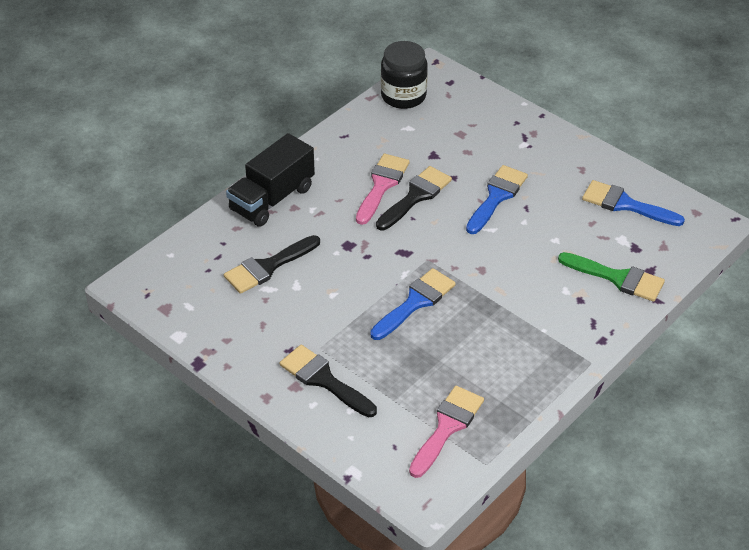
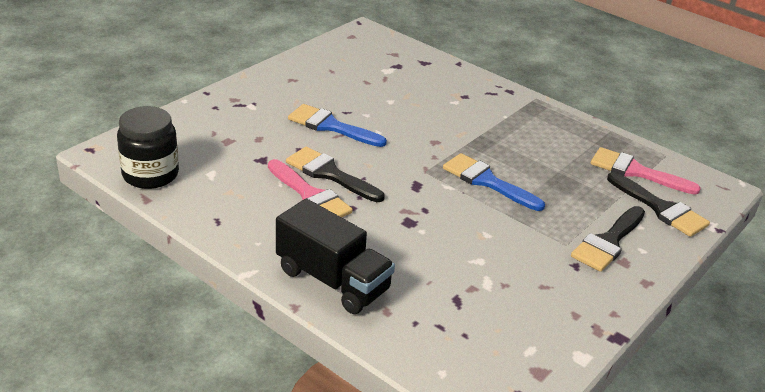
camera: 95 degrees left, 10 degrees down
black brush [224,235,320,294] -> black brush moved to [607,172,710,237]
pink brush [356,154,410,225] -> pink brush turned 150 degrees counterclockwise [268,159,353,217]
green brush [558,252,665,302] -> none
blue brush [582,180,685,226] -> none

